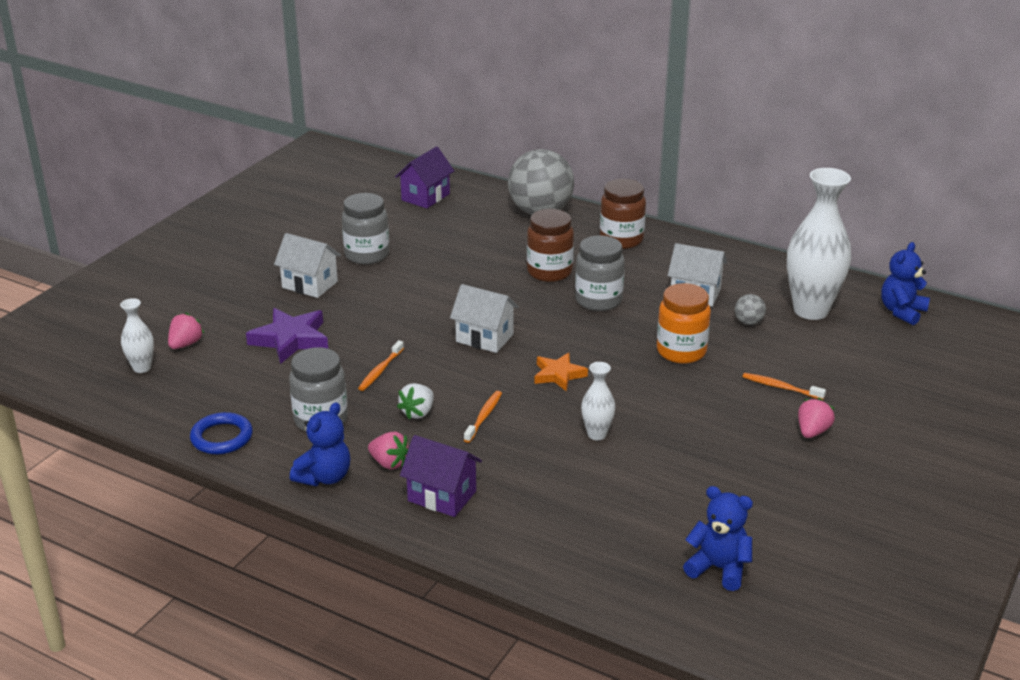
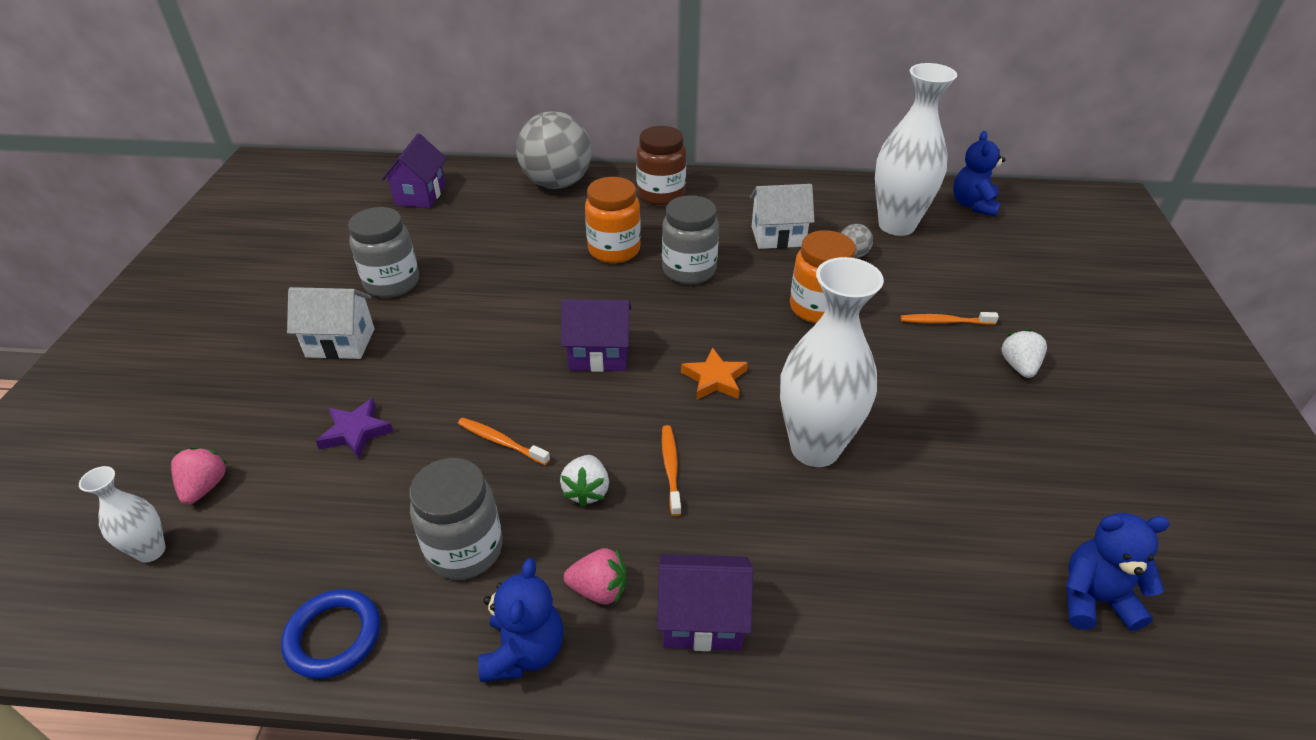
camera: 25 degrees left, 10 degrees up
purple star [246,308,328,364] -> purple star [316,398,394,459], size x0.64
orange toothbrush [358,340,404,391] -> orange toothbrush turned 120 degrees clockwise [458,418,550,465]
white house [450,284,519,353] -> purple house [561,299,631,372]
brown jar [527,209,574,282] -> orange jar [585,177,641,263]
white vase [581,362,615,440] -> white vase [780,257,884,467], size x2.09
pink strawberry [798,398,835,438] -> white strawberry [1001,329,1047,378]

